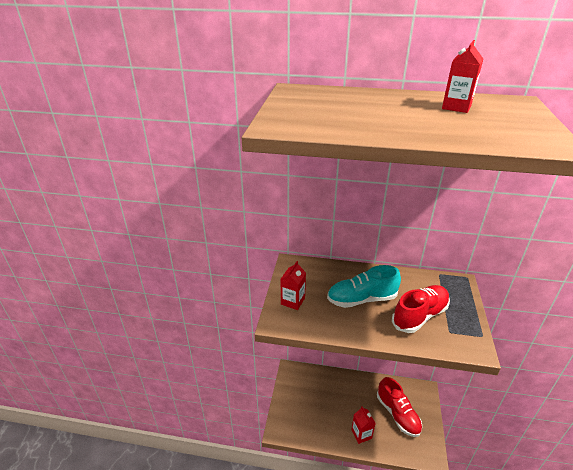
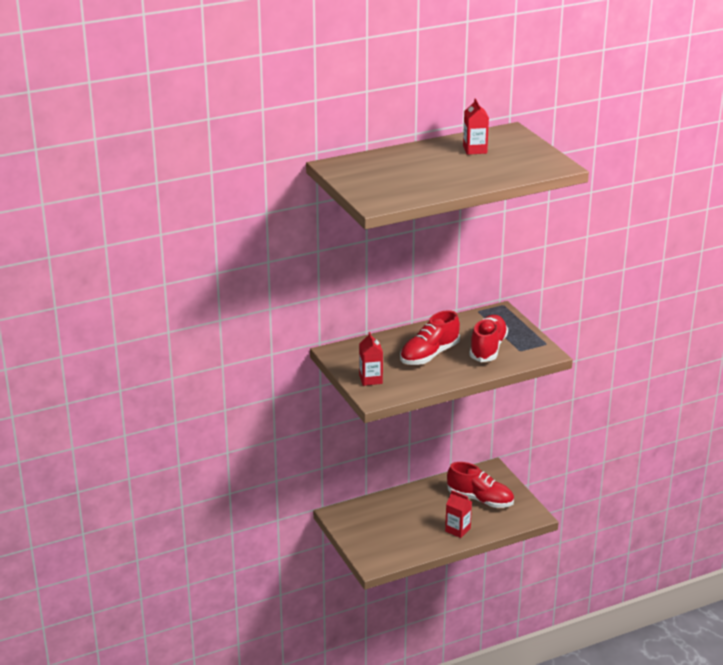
camera: 35 degrees left, 5 degrees down
turquoise shoe [327,265,401,308] -> red shoe [400,310,460,365]

